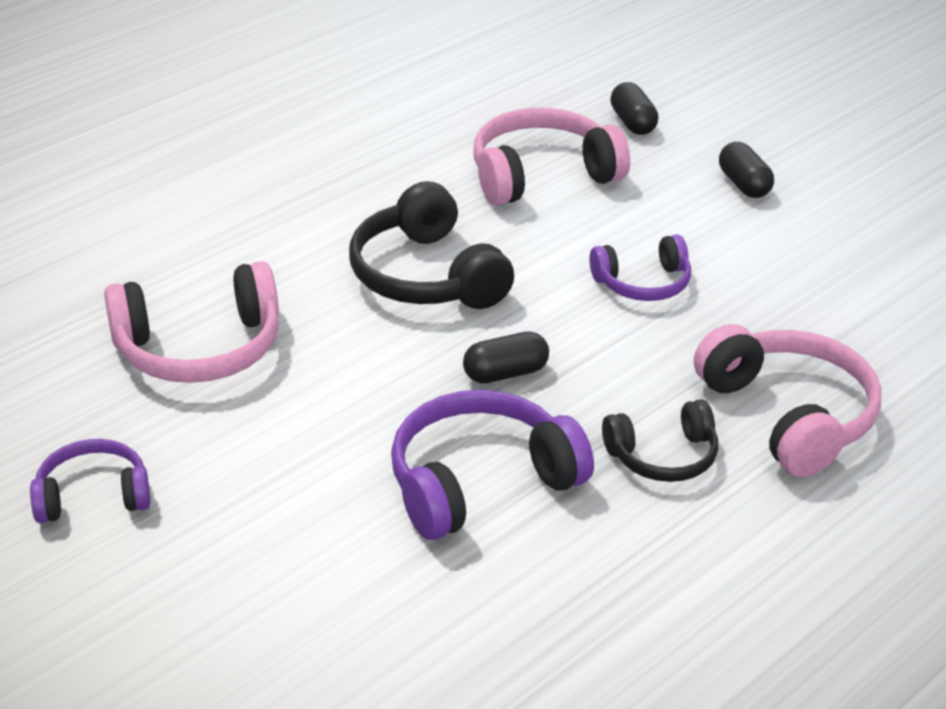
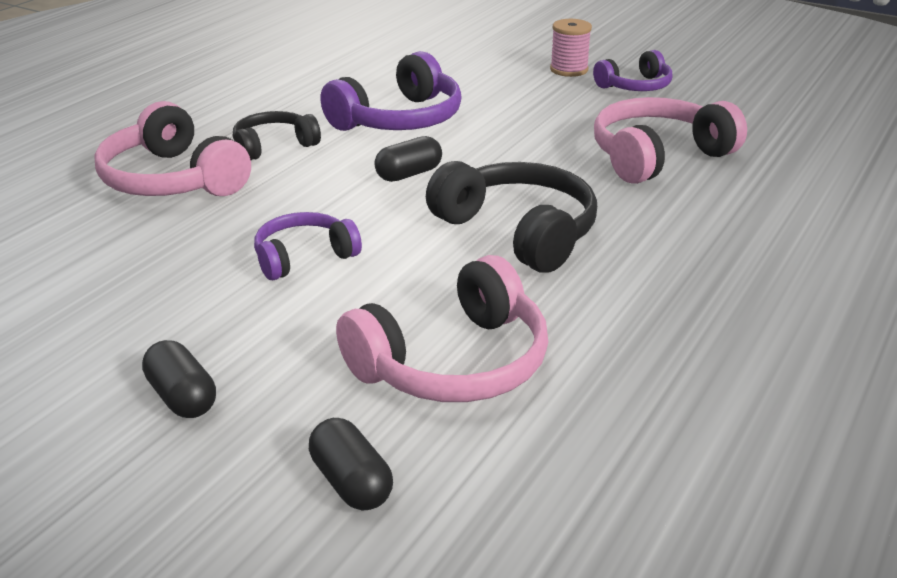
camera: 165 degrees right, 5 degrees down
none -> pink spool [550,19,592,77]

